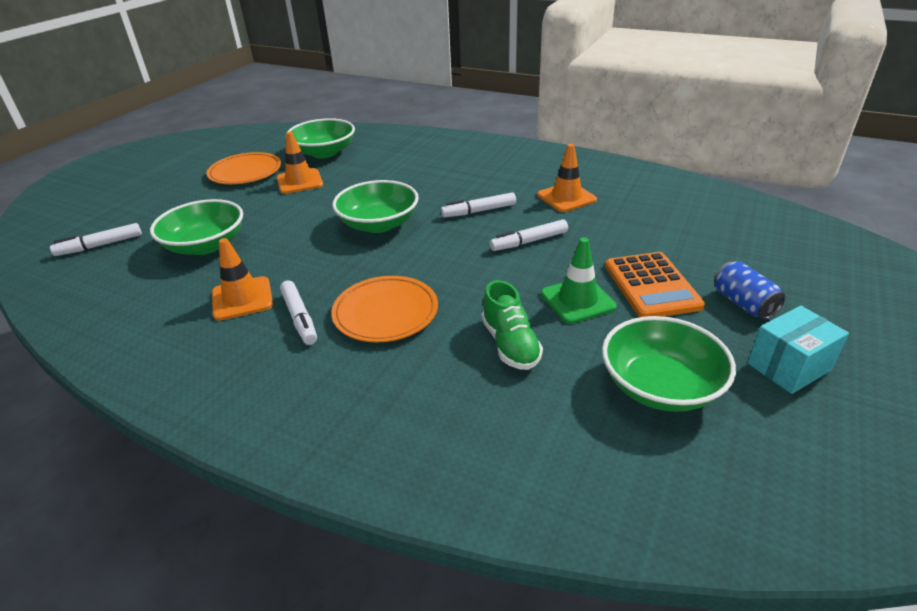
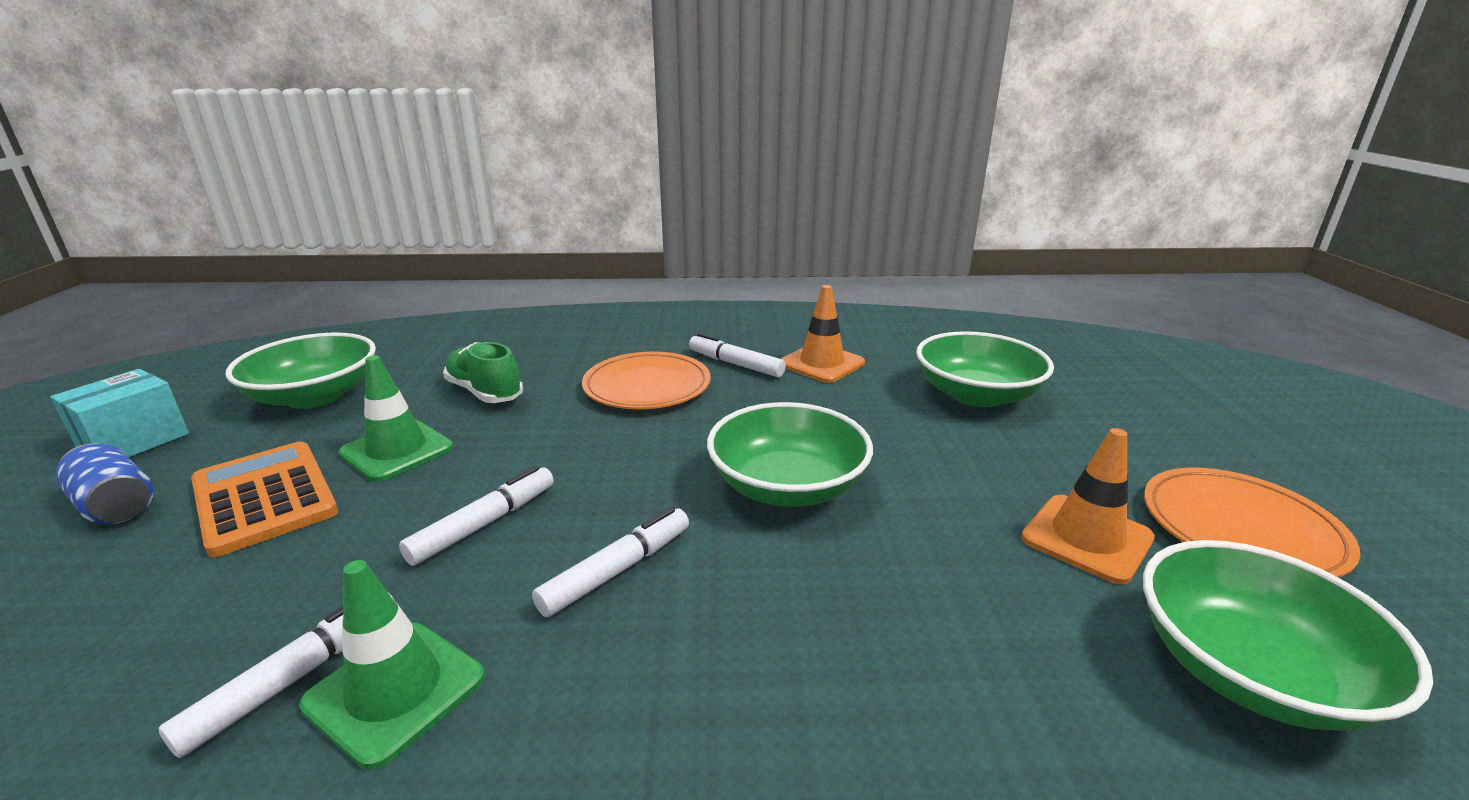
camera: 150 degrees right, 10 degrees down
white marker [50,223,142,256] -> white marker moved to [158,592,394,758]
orange traffic cone [538,144,597,212] -> green traffic cone [299,560,485,770]

